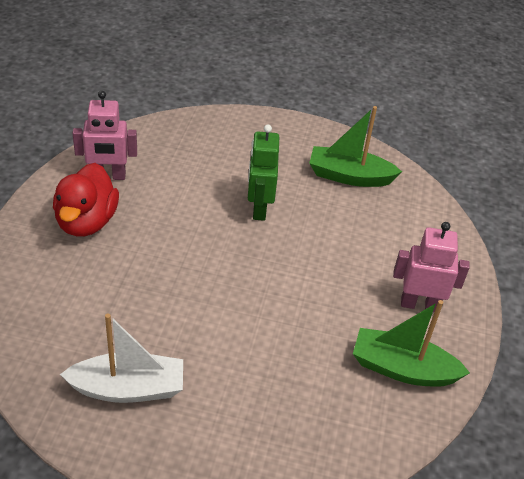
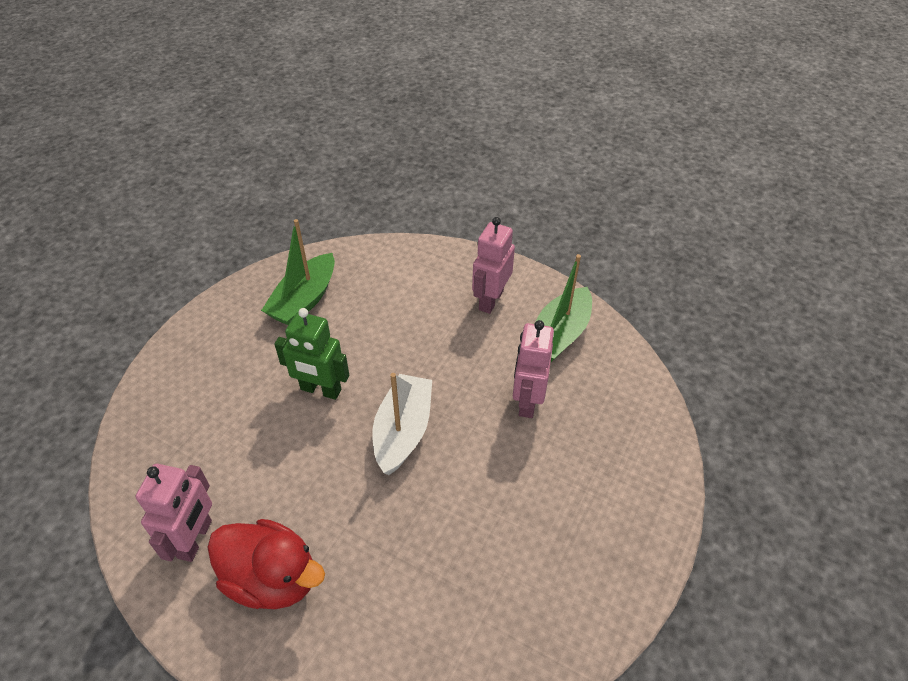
camera: 70 degrees left, 5 degrees up
white boat [60,313,183,403] -> white boat moved to [372,373,432,475]
none -> pink robot [513,320,554,418]

